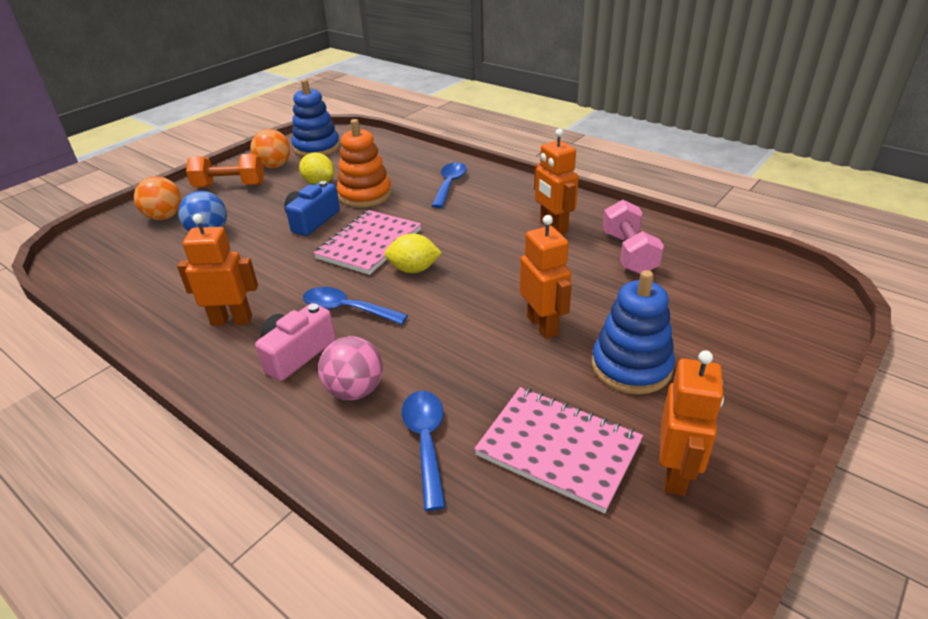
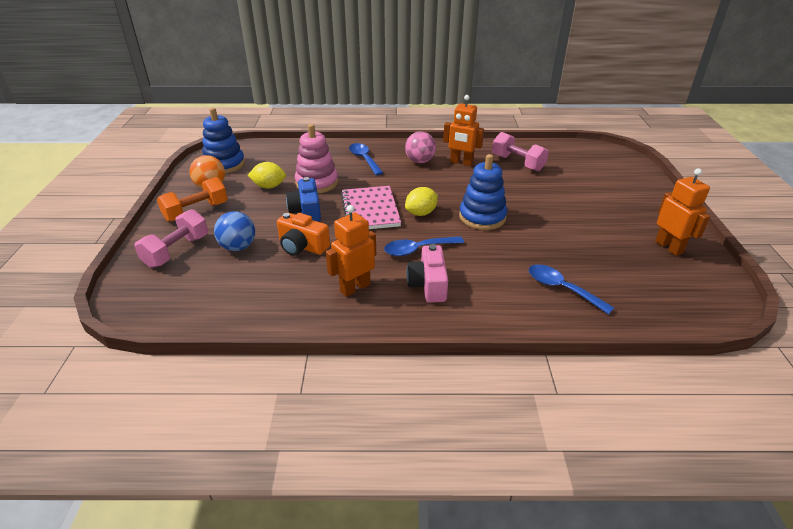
camera: 40 degrees left, 0 degrees up
orange ball [134,176,182,220] -> pink dumbbell [134,209,208,268]
pink ball [318,336,383,400] -> pink ball moved to [405,131,436,163]
orange stacking toy [337,119,392,208] -> pink stacking toy [295,124,338,193]
pink notebook [474,387,643,513] -> none
orange robot [520,215,572,339] -> none
blue stacking toy [592,270,675,394] -> blue stacking toy moved to [459,154,507,230]
none -> orange camera [277,213,330,256]

